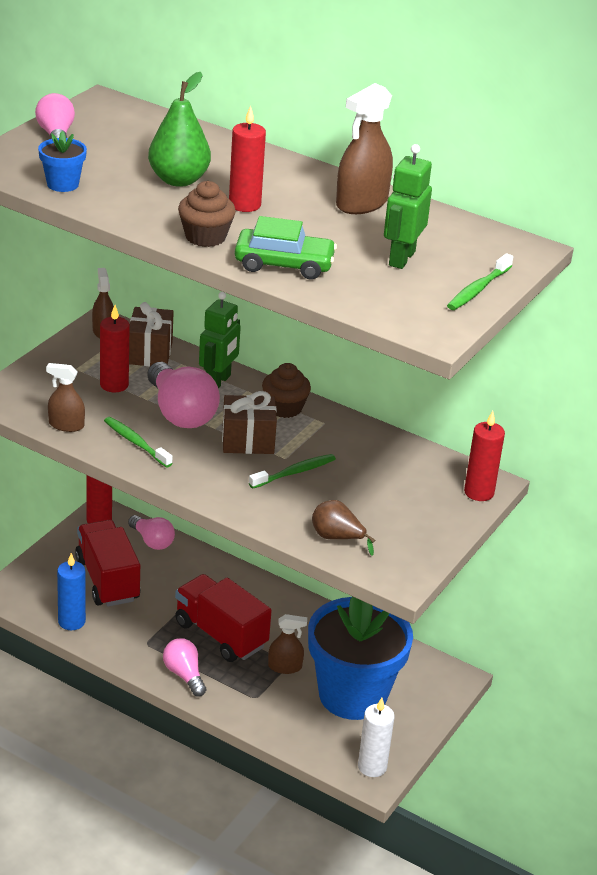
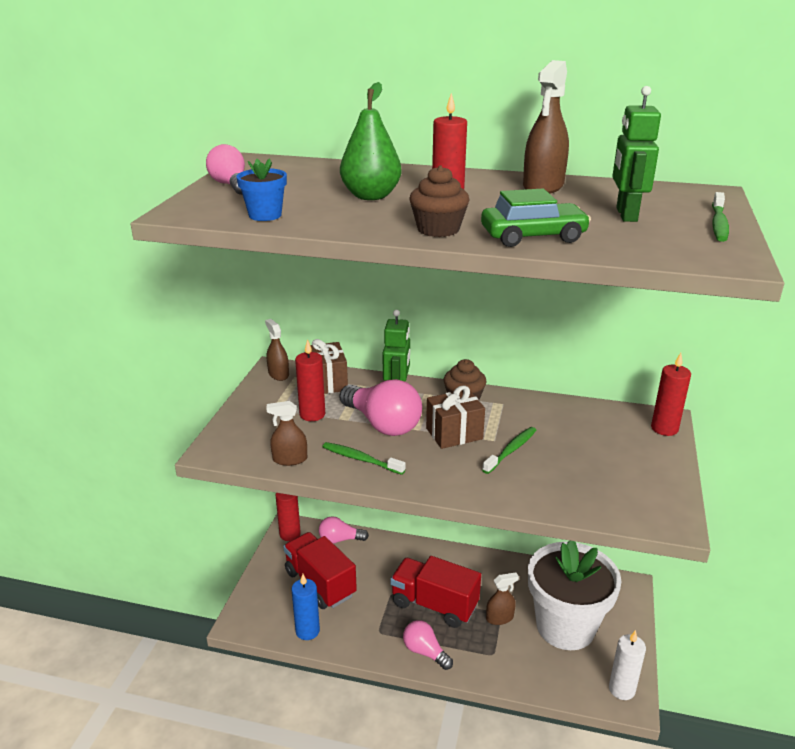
camera: 15 degrees left, 5 degrees down
pink light bulb [128,515,175,550] -> pink light bulb turned 150 degrees clockwise [319,516,369,544]
blue flower pot [308,596,413,720] -> white flower pot [528,541,622,650]
brown pear [312,500,375,556] -> none

